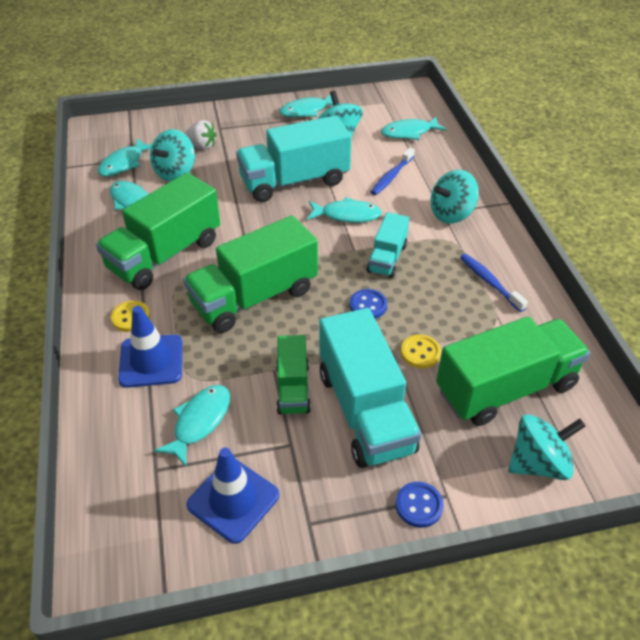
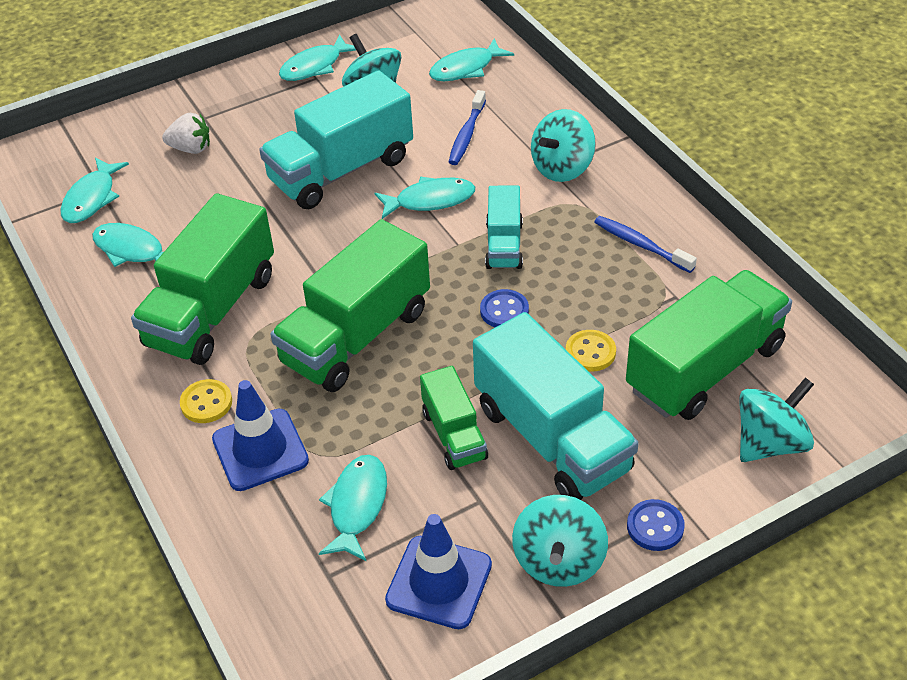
camera: 15 degrees left, 0 degrees up
turquoise spinning top [150,129,195,181] -> turquoise spinning top moved to [512,495,608,587]

